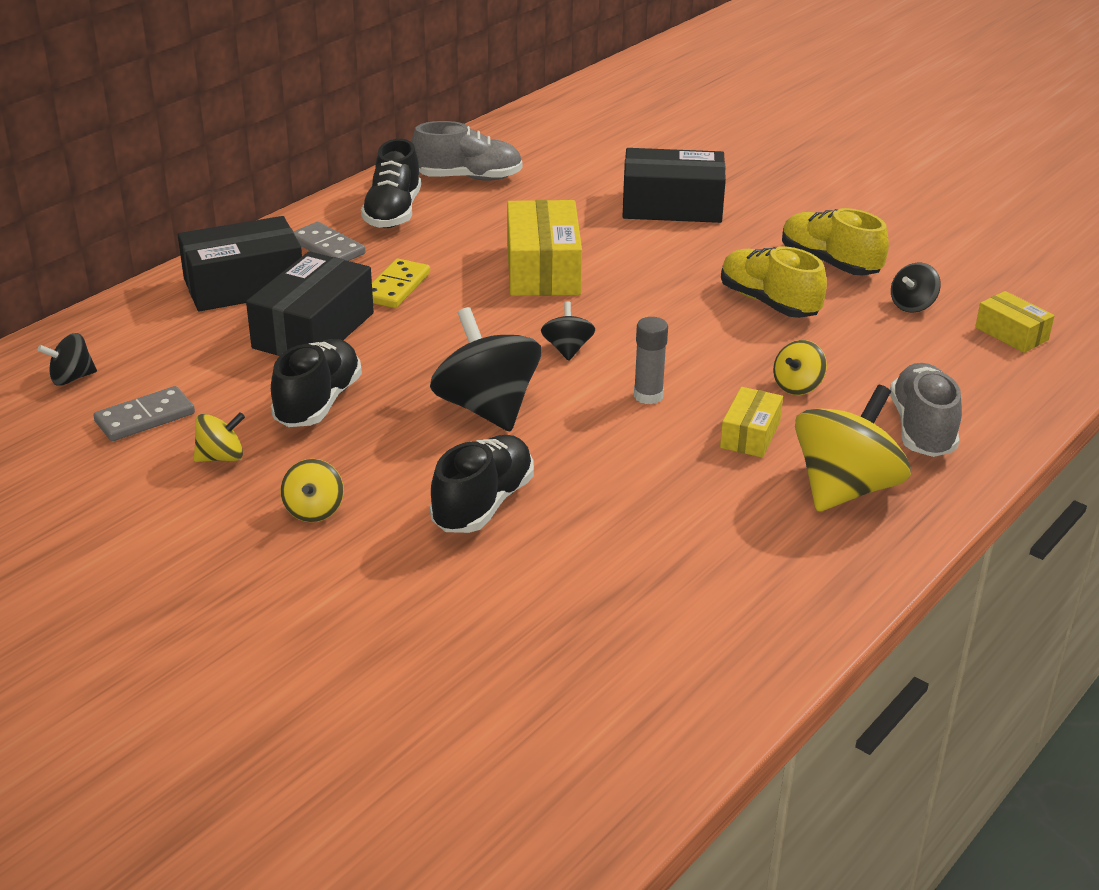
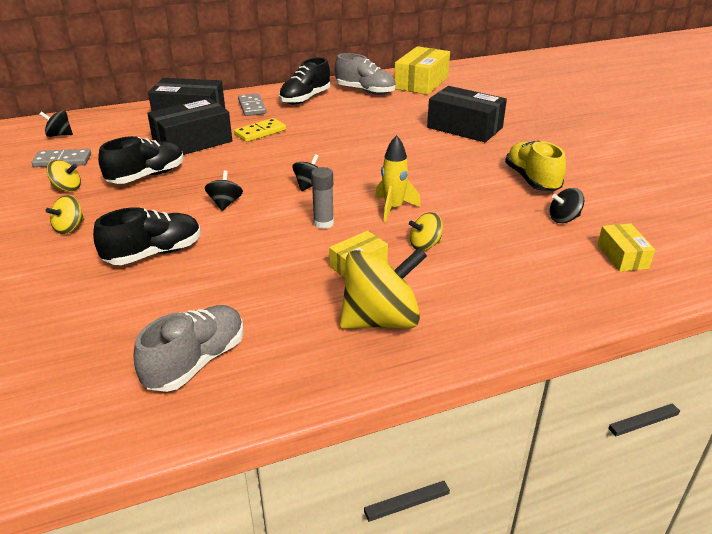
camera: 30 degrees right, 0 degrees up
black spinning top [430,307,541,431] -> black spinning top [205,170,243,211], size x0.49
yellow box [507,200,582,296] -> yellow box moved to [394,46,450,95]
yellow shoe [721,246,827,318] -> none
grey shoe [890,363,962,457] -> grey shoe moved to [134,305,244,392]
none -> yellow rocket [375,135,421,222]

